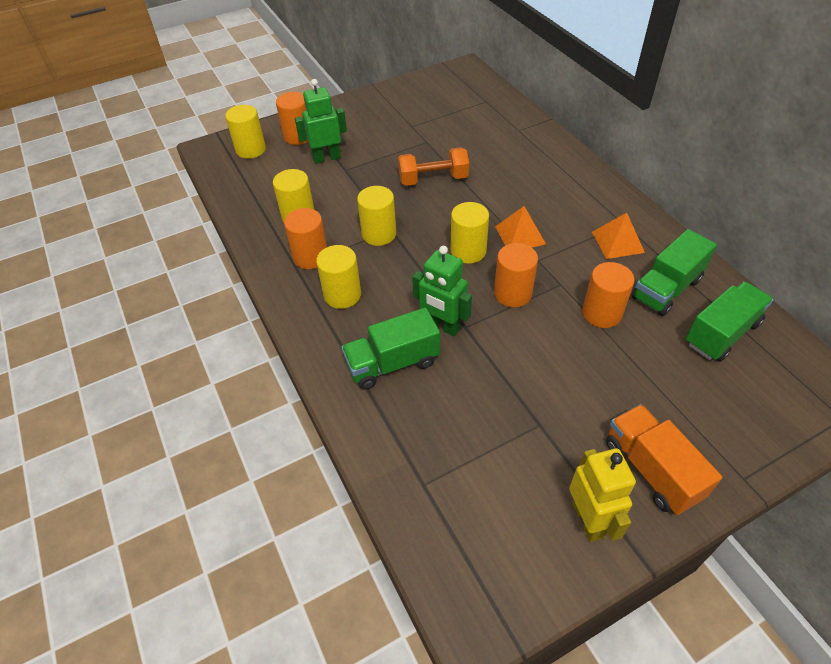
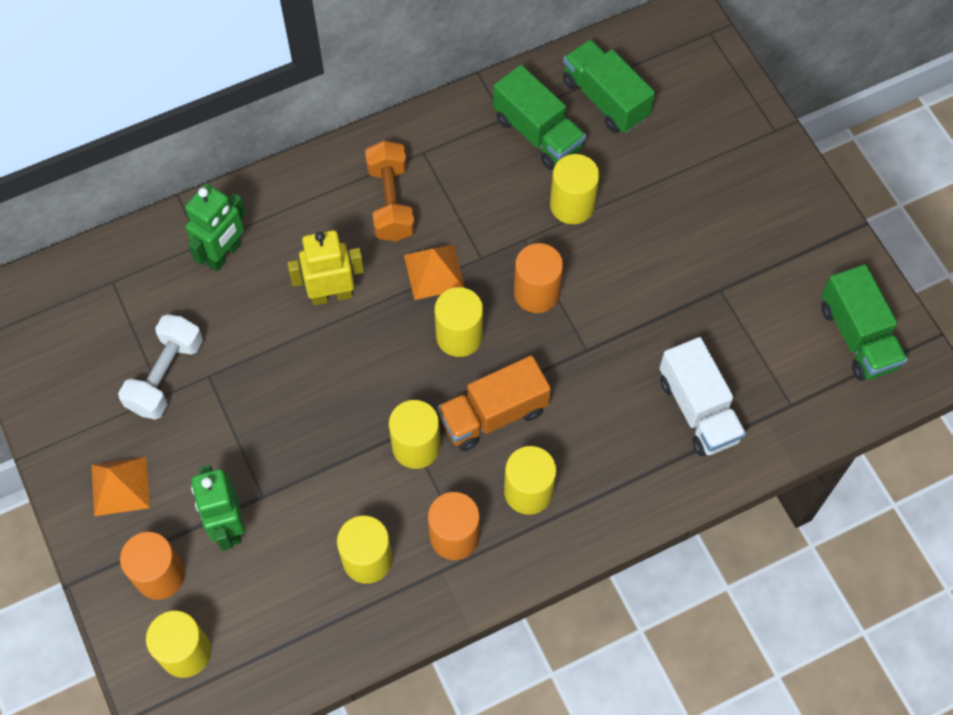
camera: 90 degrees left, 15 degrees up
green truck [341,307,440,390] -> green truck moved to [821,264,908,381]
orange dumbbell [398,147,469,186] -> orange dumbbell moved to [365,141,415,241]
green robot [412,246,472,336] -> green robot moved to [185,184,246,271]
yellow robot [569,448,636,542] -> yellow robot moved to [287,230,364,306]
orange cylinder [582,262,635,328] -> yellow cylinder [550,154,600,224]
orange pyramid [592,213,645,259] -> orange pyramid moved to [92,457,150,516]
orange truck [606,404,722,515] -> orange truck moved to [437,355,551,451]
none -> white dumbbell [118,314,203,420]
none -> white truck [660,337,746,456]

